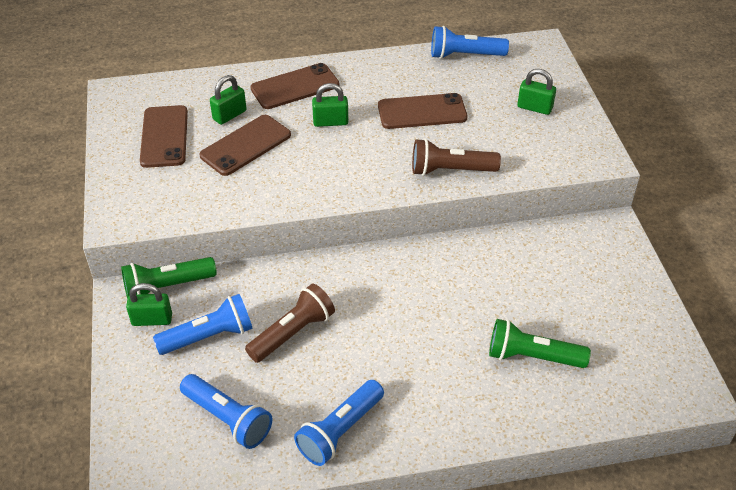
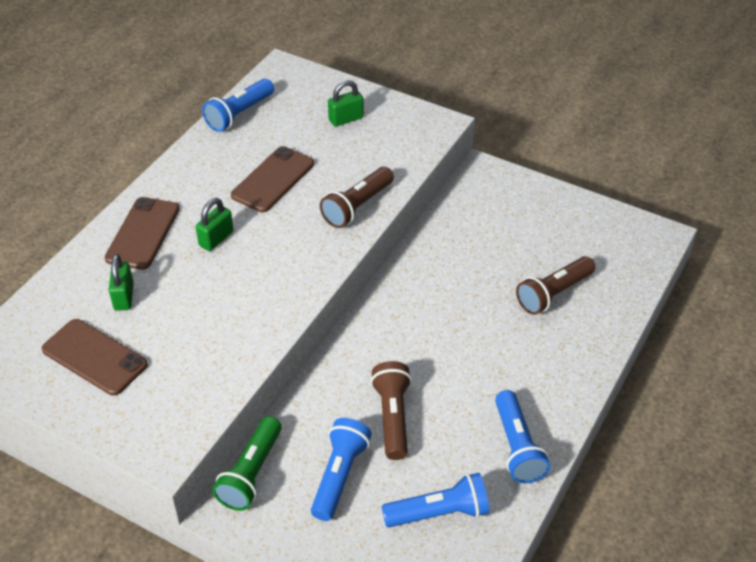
camera: 50 degrees left, 0 degrees up
green padlock [126,283,172,326] -> none
brown phone [199,115,291,176] -> none
green flashlight [489,319,591,368] -> brown flashlight [516,256,595,315]

